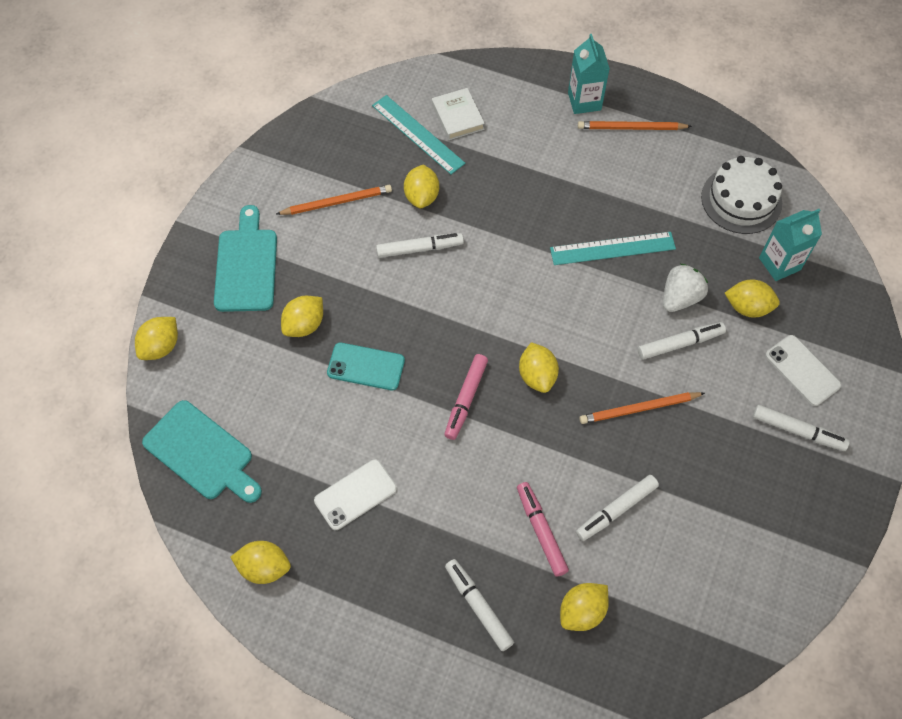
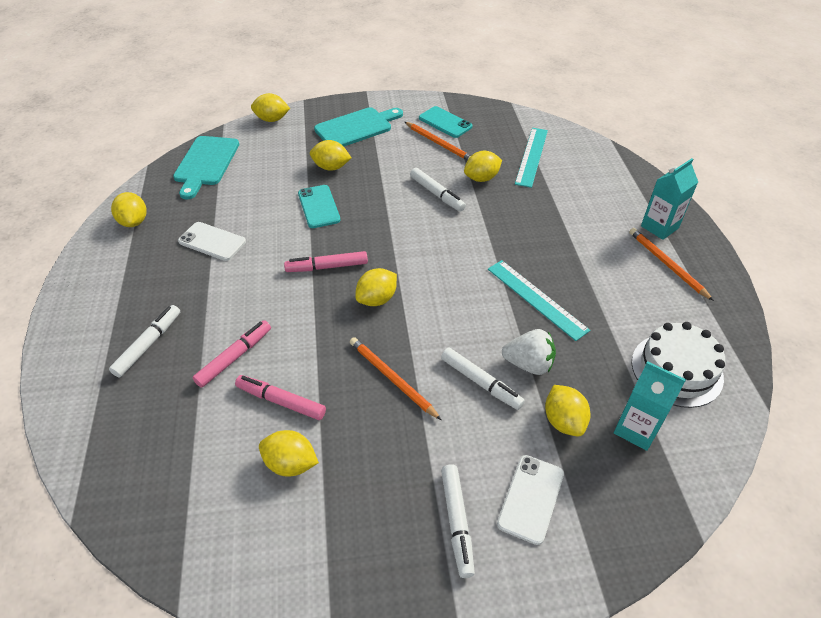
camera: 60 degrees right, 15 degrees down
white book [432,88,485,140] -> none
yellow lemon [560,583,609,631] -> yellow lemon moved to [259,430,319,477]
white marker [576,475,659,541] -> pink marker [235,375,326,420]
none -> turquoise phone [419,106,472,138]

